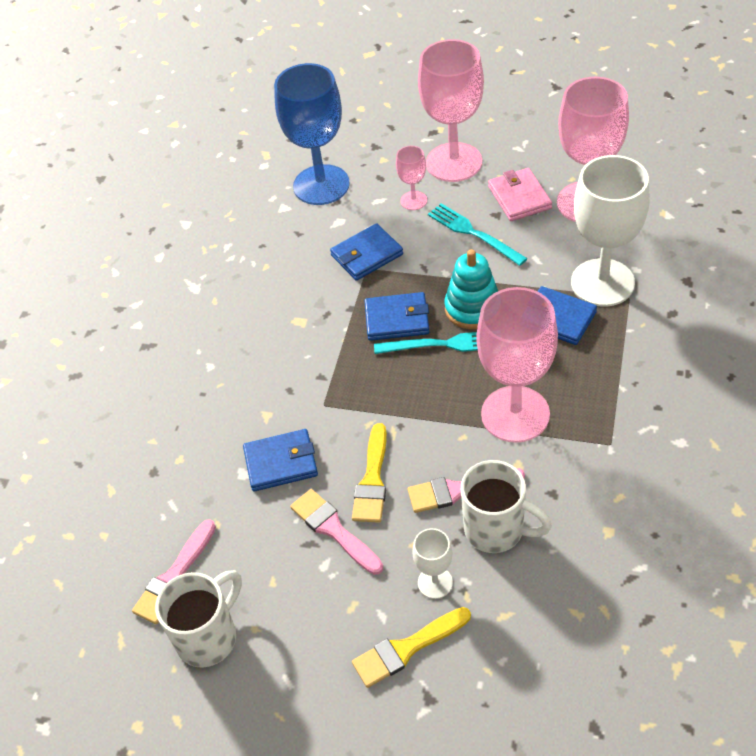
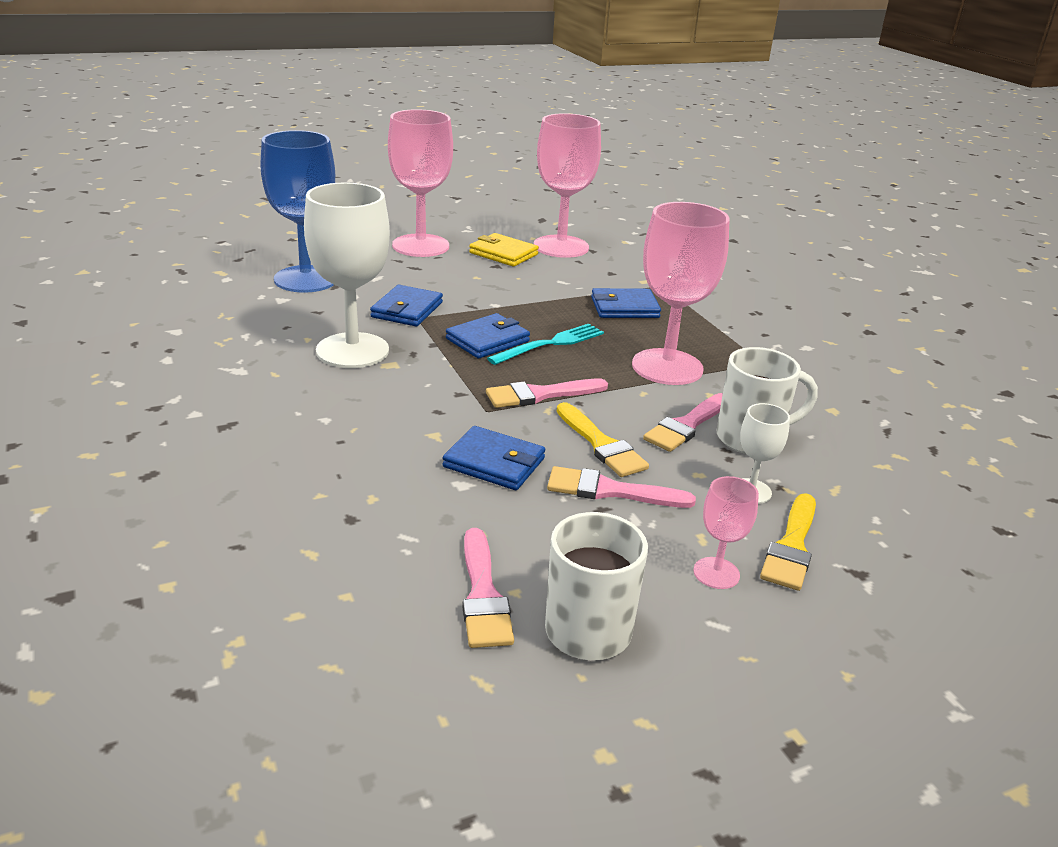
camera: 45 degrees left, 20 degrees down
blue wallet [243,429,318,491] -> blue wallet turned 75 degrees clockwise [443,426,545,490]
pink goblet [396,146,427,210] -> pink goblet moved to [693,476,759,589]
turquoise fork [428,203,528,266] -> none
turquoise stacking toy [444,249,498,329] -> none
pink wallet [488,168,552,221] -> yellow wallet [469,233,539,267]
white goblet [571,155,650,307] -> white goblet moved to [304,182,390,368]
none -> pink brush [486,379,608,408]

